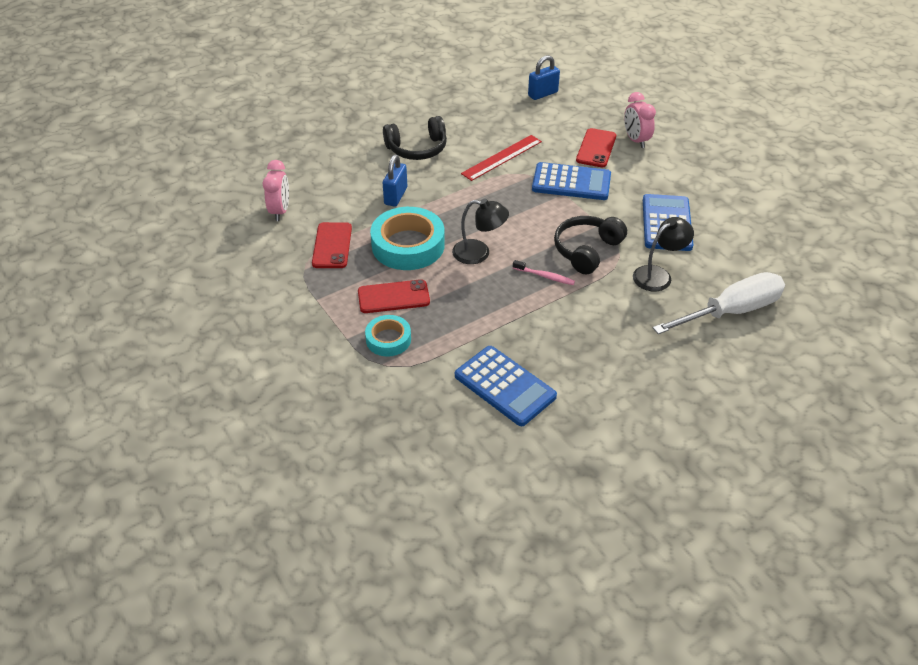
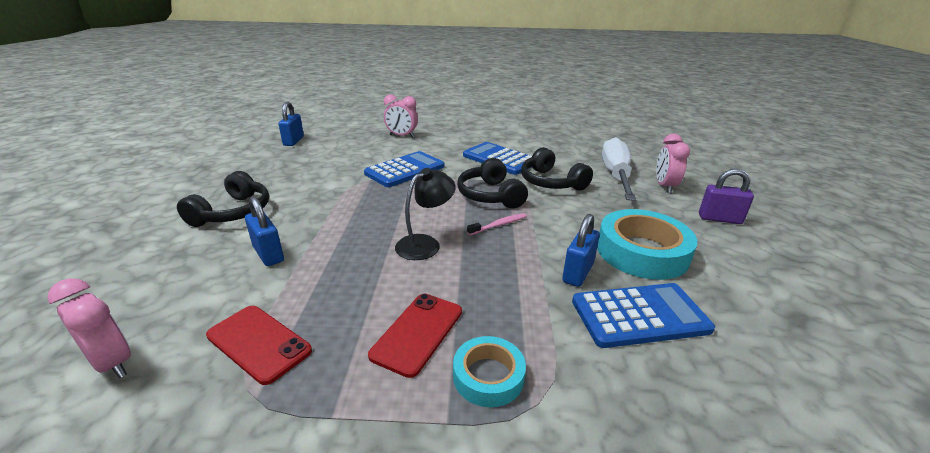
camera: 55 degrees left, 15 degrees down
turquoise tape [370,207,445,270] -> turquoise tape moved to [597,209,697,280]
red ruler [461,135,542,181] -> none
red phone [576,128,616,167] -> none
black lamp [633,217,694,292] -> black headphones [521,147,593,191]
none -> blue padlock [562,214,600,287]
none -> pink clock [656,134,690,193]
none -> purple padlock [699,169,754,224]

